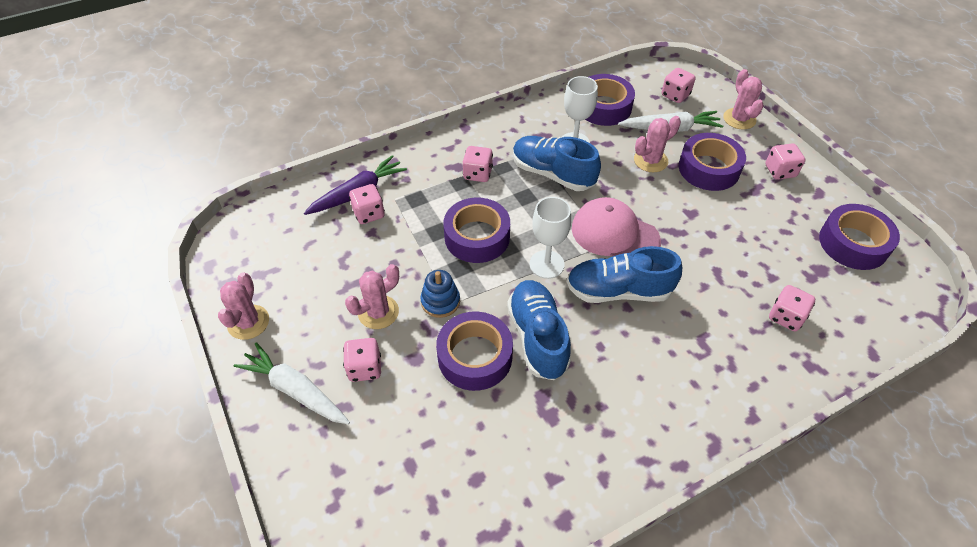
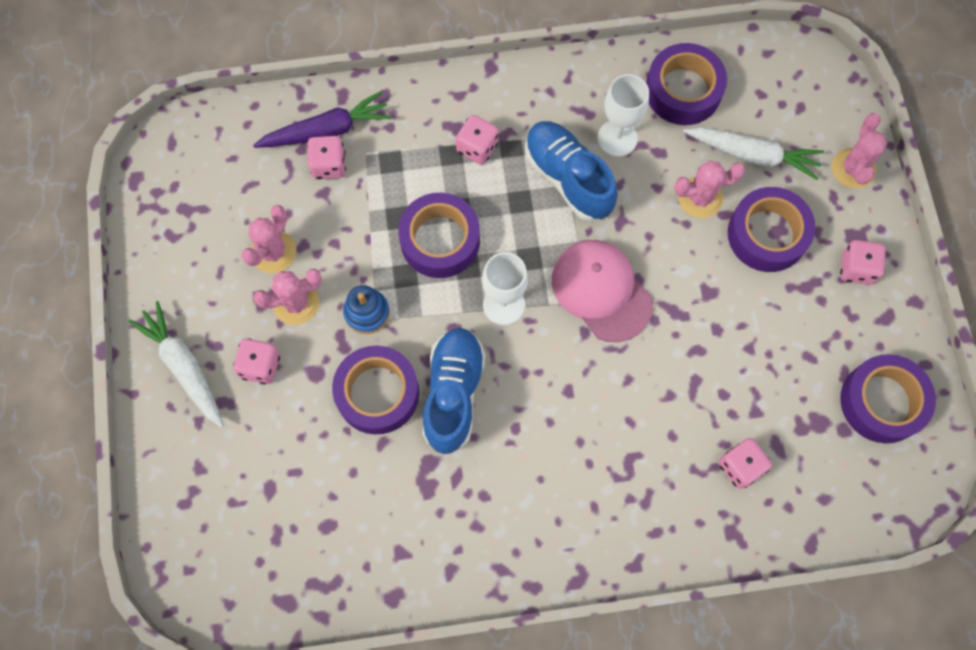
camera: 20 degrees right, 20 degrees up
pink cactus [218,272,269,340] -> pink cactus moved to [241,205,297,273]
blue shoe [567,246,682,303] -> none
pink dice [662,68,696,103] -> none

